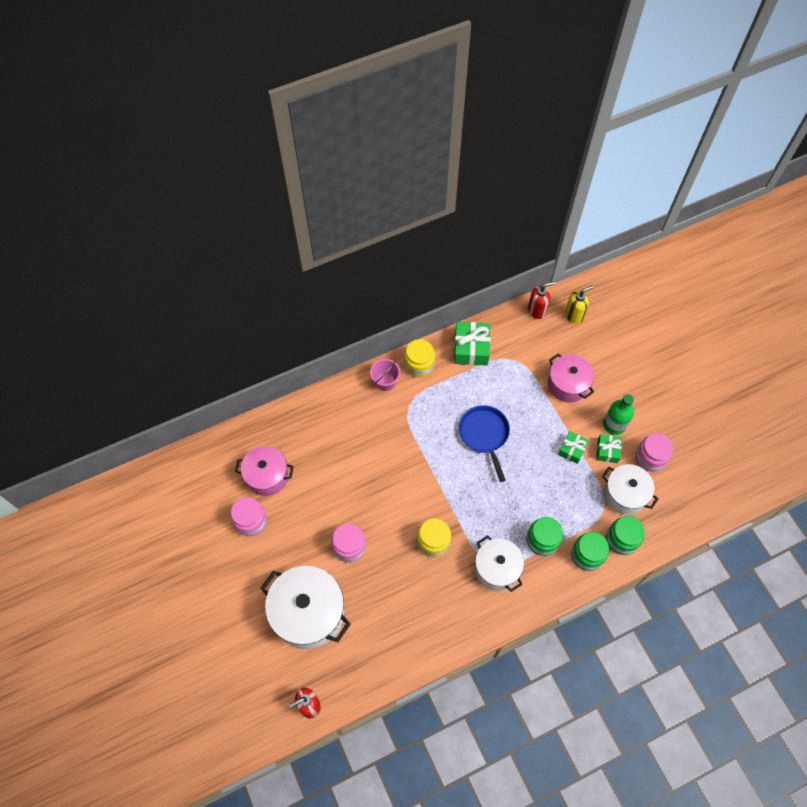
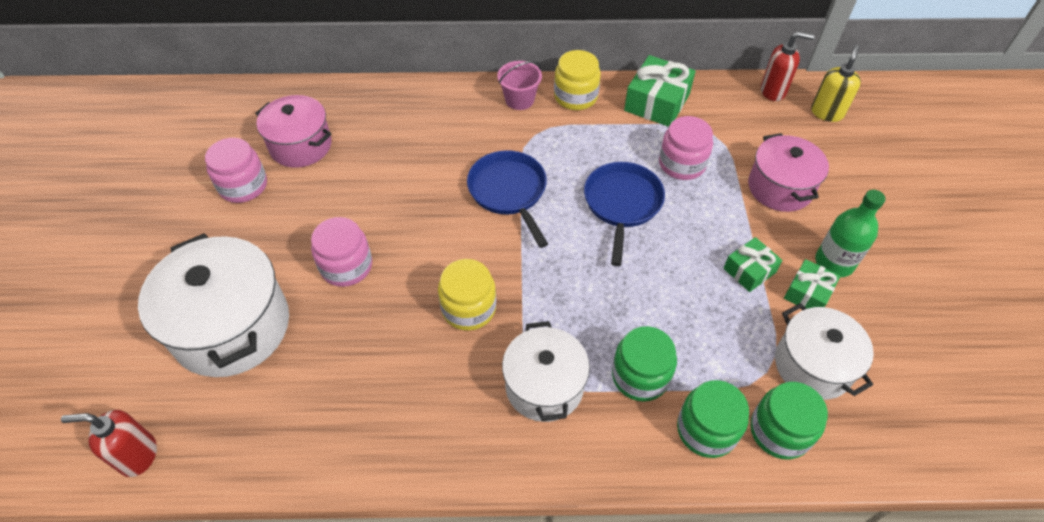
camera: 25 degrees right, 10 degrees down
yellow soap dispenser [565,285,594,324] -> yellow soap dispenser turned 60 degrees counterclockwise [811,45,861,122]
pink jar [635,433,673,472] -> pink jar moved to [659,116,713,180]
none -> blue pan [467,150,548,248]

